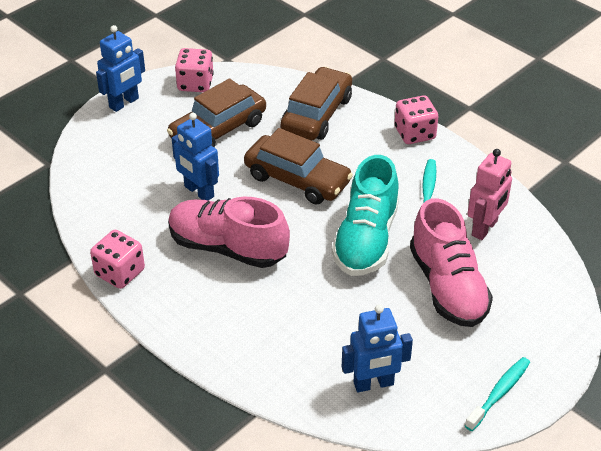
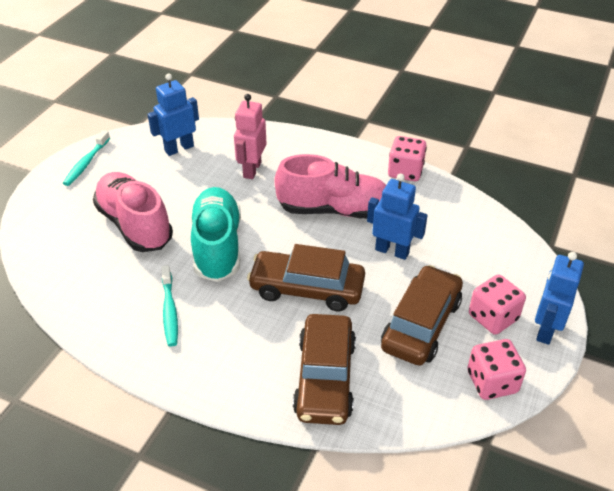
camera: 160 degrees right, 0 degrees up
pink dice [395,95,438,144] -> pink dice moved to [469,274,526,335]
pink robot [468,149,512,240] -> pink robot moved to [234,94,266,179]

